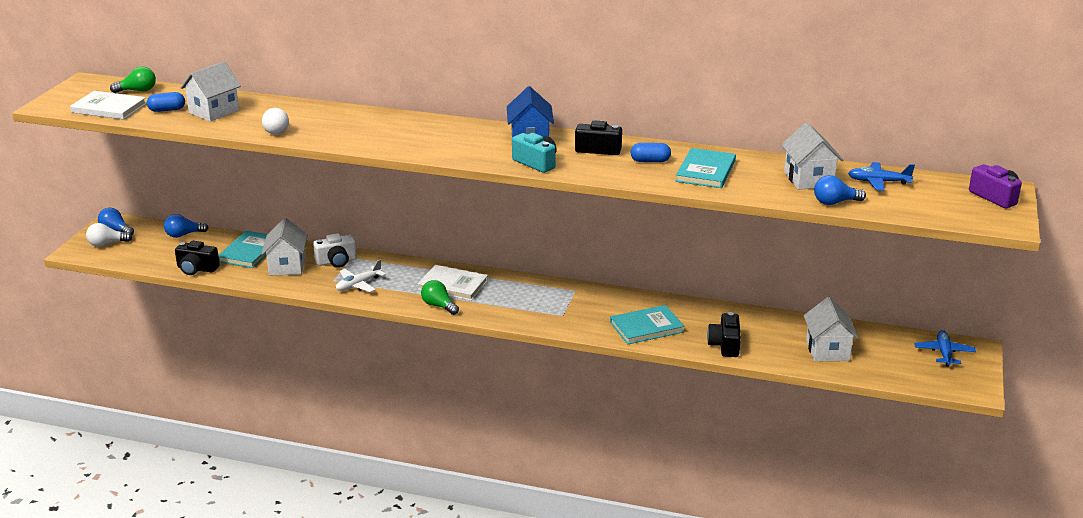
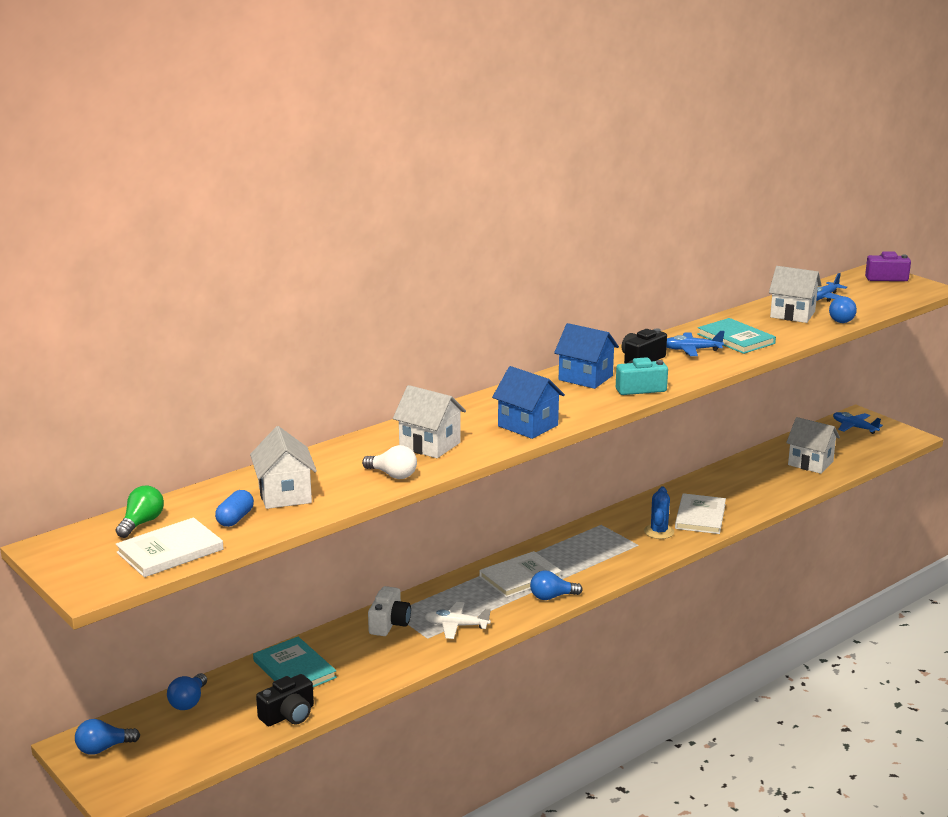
camera: 55 degrees left, 5 degrees down
white light bulb [86,223,132,247] -> none
white house [262,218,308,275] -> white house moved to [393,385,466,458]
white plane [336,259,386,292] -> white plane turned 105 degrees clockwise [424,602,491,639]
green light bulb [421,280,459,315] -> blue light bulb [530,570,583,600]
turquoise book [610,305,685,344] -> white book [675,493,726,534]
blue capsule [630,143,671,162] -> blue plane [667,331,725,356]
black camera [707,312,741,357] -> none
none -> blue house [492,366,565,439]
none -> blue cactus [644,486,674,539]

